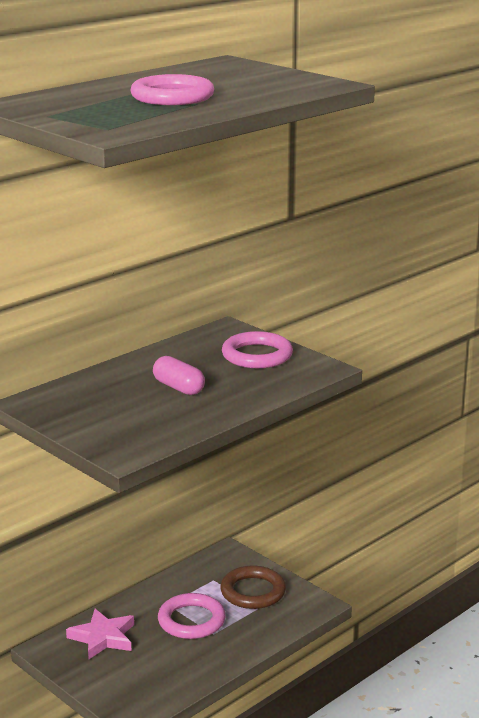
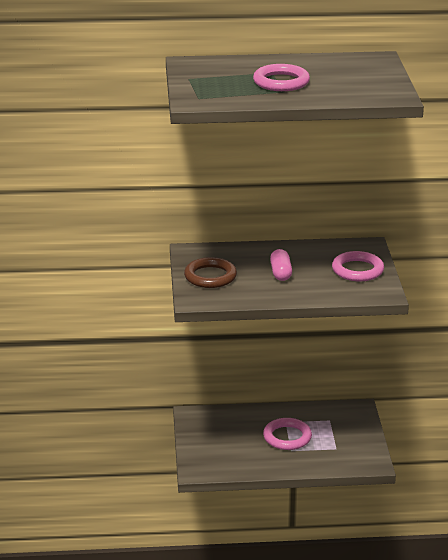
camera: 40 degrees right, 5 degrees up
pink star [66,609,134,659] -> none
brown ring [220,566,286,609] -> brown ring moved to [184,257,237,288]

